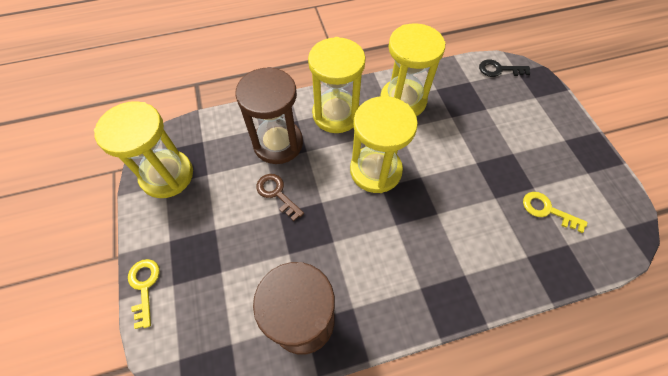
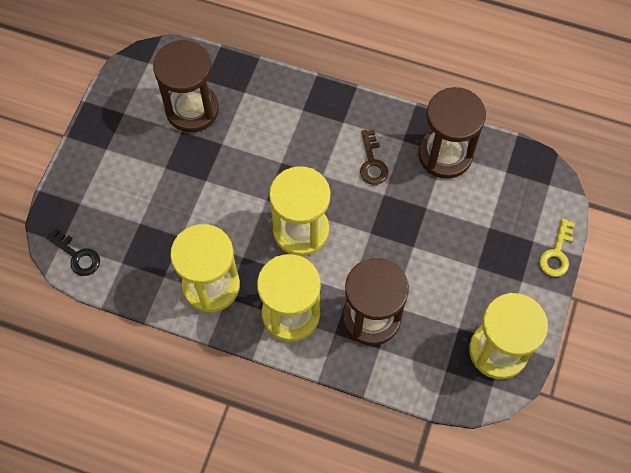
camera: 145 degrees left, 5 degrees up
brown key [256,174,304,221] -> brown key moved to [360,130,389,185]
yellow key [523,192,588,233] -> brown hourglass [153,40,219,132]

